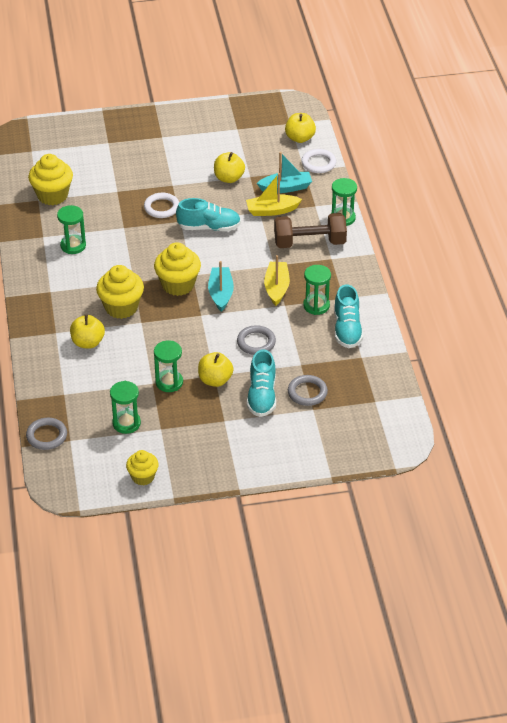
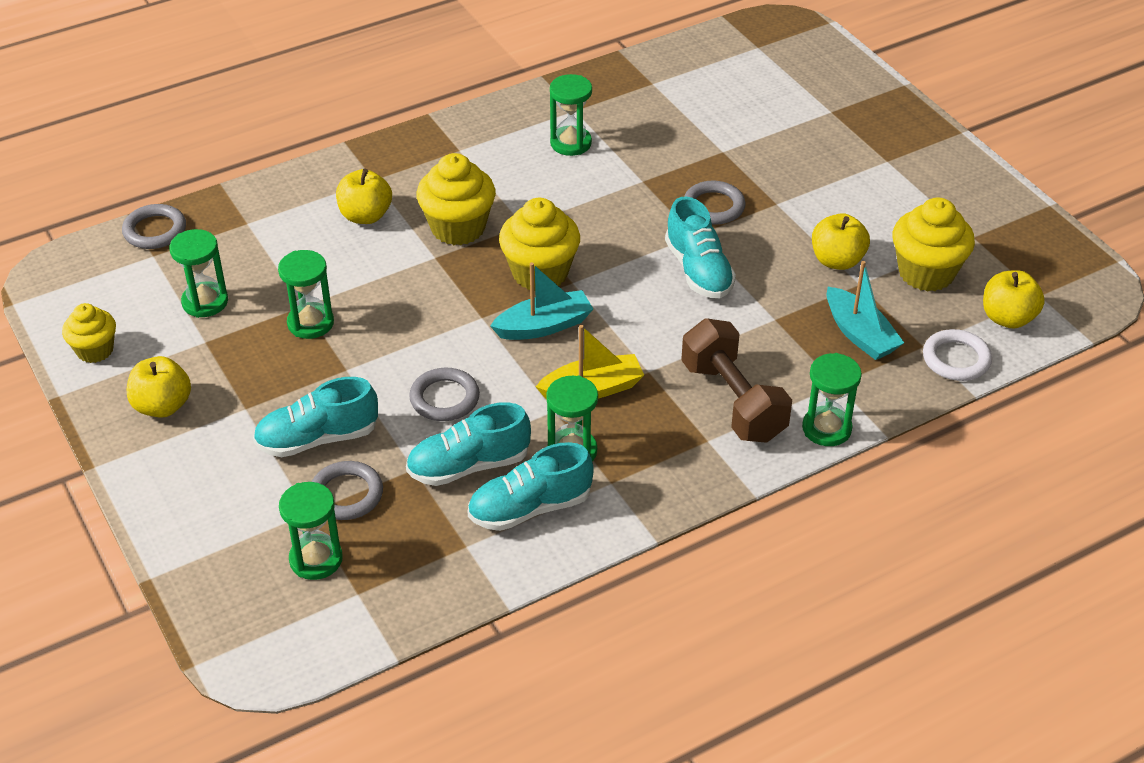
camera: 70 degrees right, 0 degrees up
yellow cupcake [28,154,73,205] -> yellow cupcake moved to [893,198,975,291]
white ring [144,193,179,218] -> grey ring [684,180,745,225]
yellow apple [198,352,234,387] -> yellow apple moved to [127,356,191,418]
yellow boat [246,173,302,216] -> none
none -> green hourglass [279,482,343,580]
none -> turquoise shoe [406,402,531,486]

